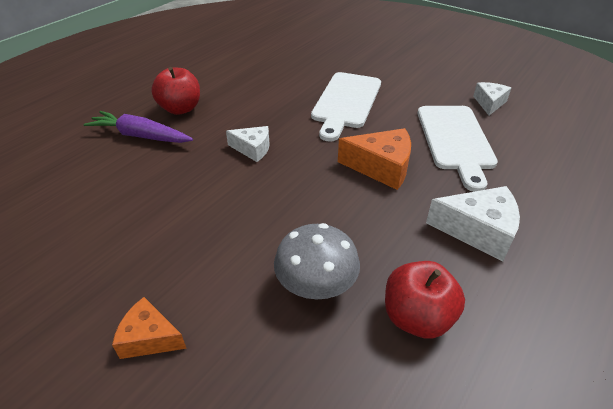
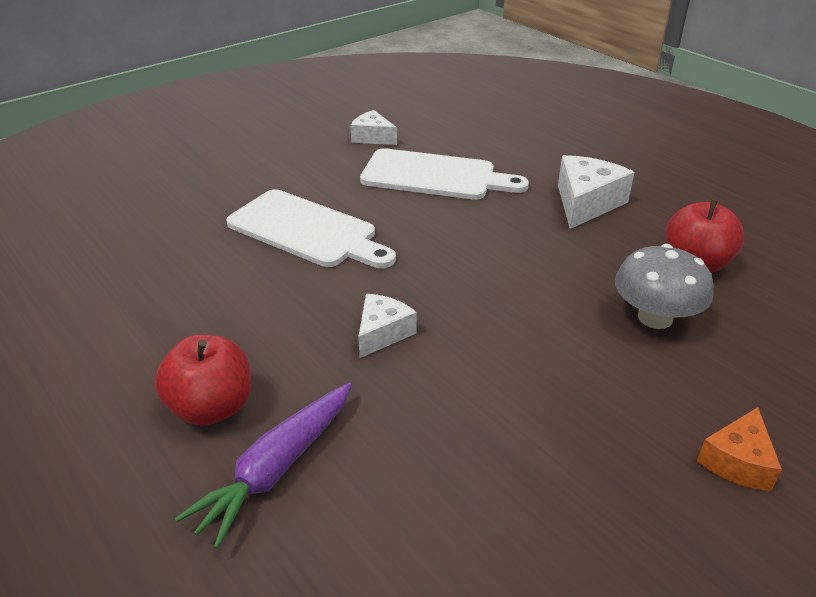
camera: 75 degrees left, 5 degrees down
orange cheese [338,128,411,190] -> none

